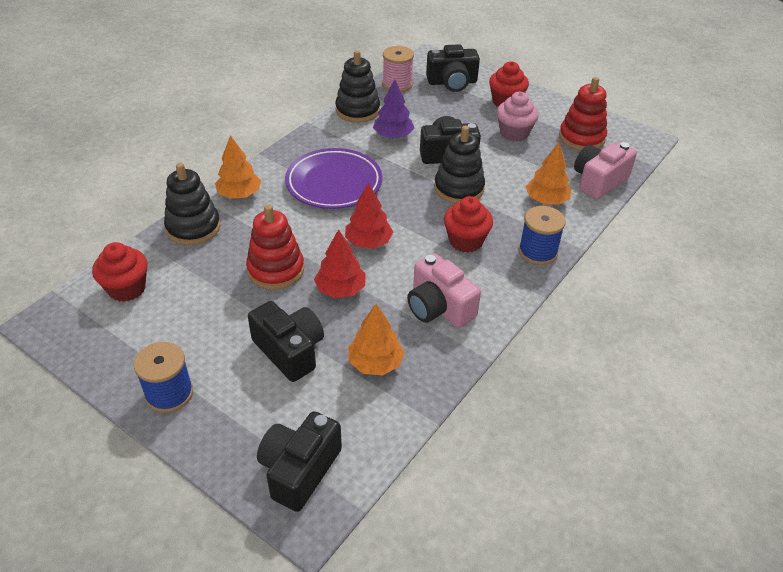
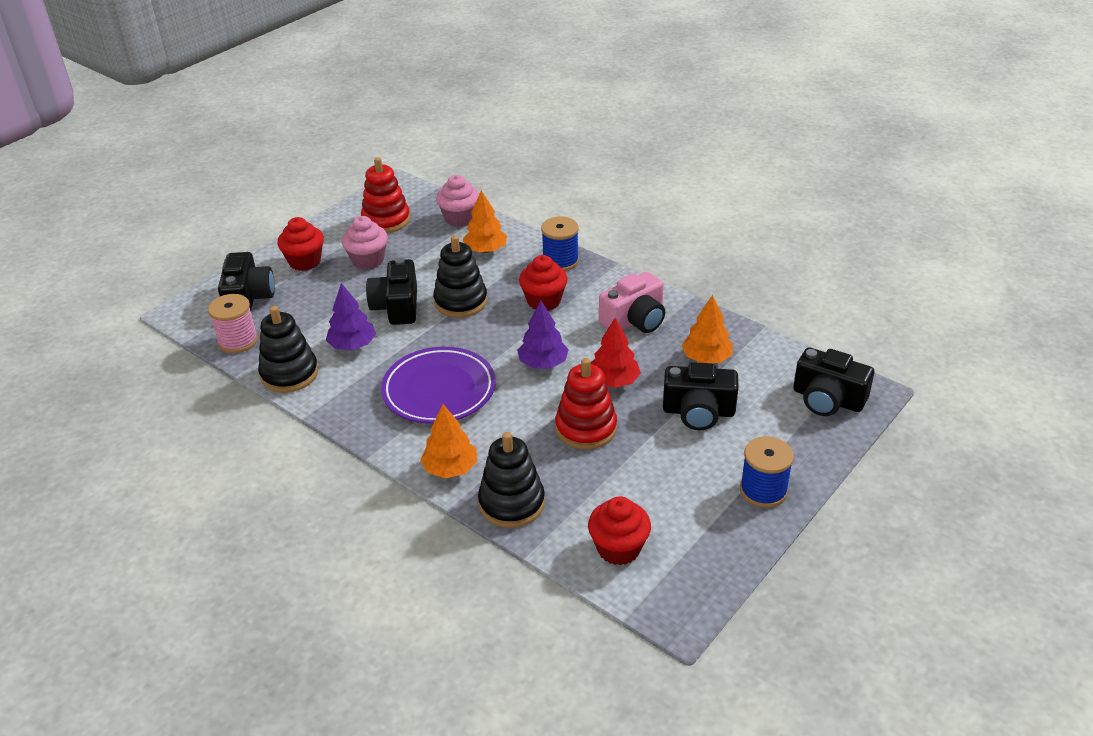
camera: 85 degrees left, 5 degrees down
black camera [248,301,324,382] -> black camera turned 135 degrees counterclockwise [663,362,738,430]
red tree [345,183,393,248] -> purple tree [517,301,569,369]
pink camera [574,142,637,199] -> pink cupcake [436,175,479,226]

